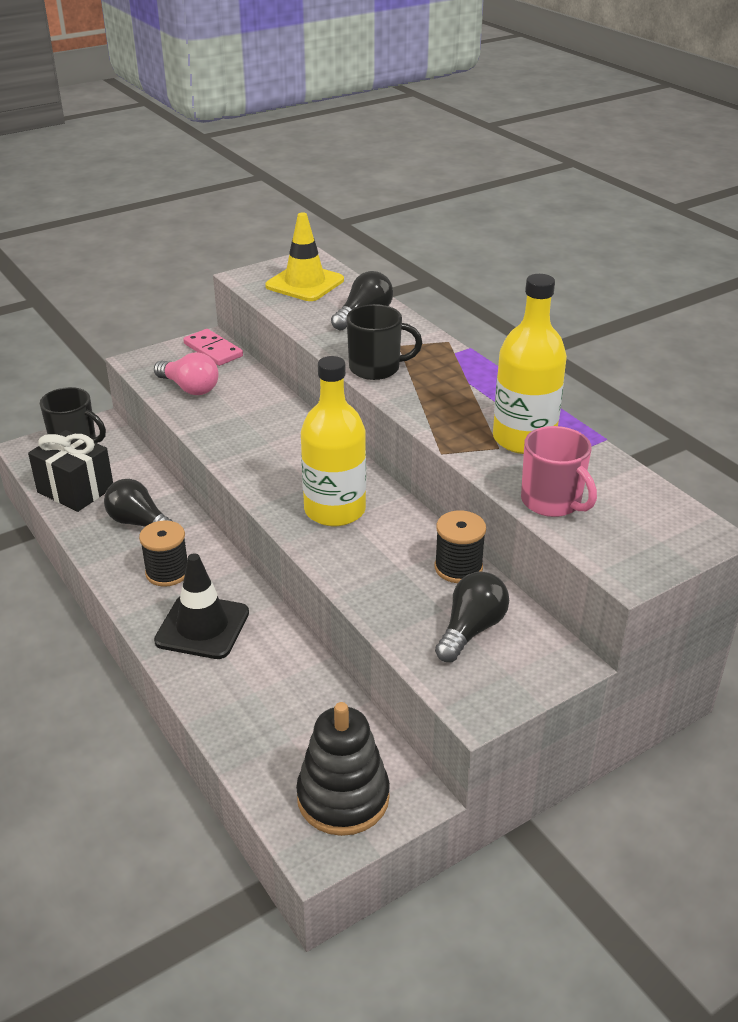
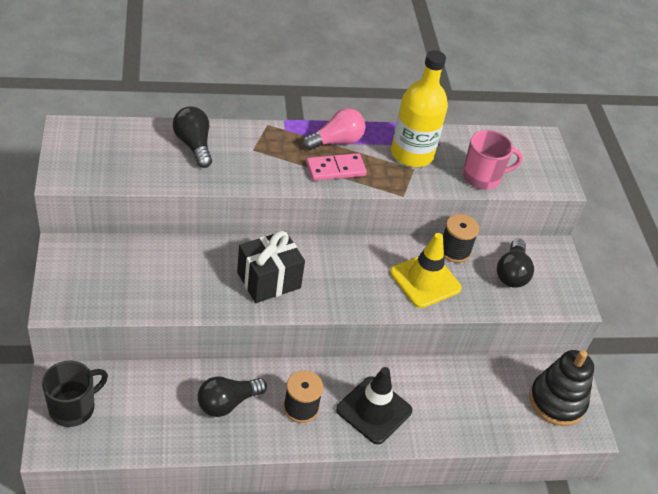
camera: 70 degrees left, 10 degrees up
black gift [28,430,113,512] -> black gift moved to [237,231,305,303]
pink light bulb [154,352,219,395] -> pink light bulb moved to [302,108,366,150]
pink domino [183,329,243,366] -> pink domino moved to [306,153,367,181]
yellow traffic cone [265,212,344,301] -> yellow traffic cone moved to [390,233,462,308]
yellow bottle [301,356,366,526] -> none
black mug [347,304,422,380] -> none
black light bulb [435,572,509,662] -> black light bulb turned 135 degrees counterclockwise [497,239,534,288]

